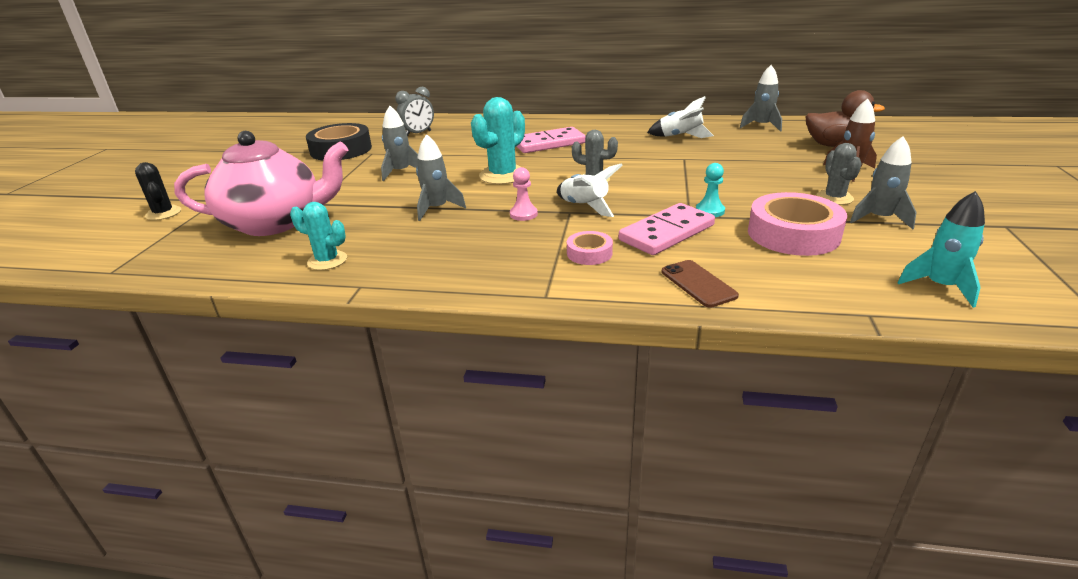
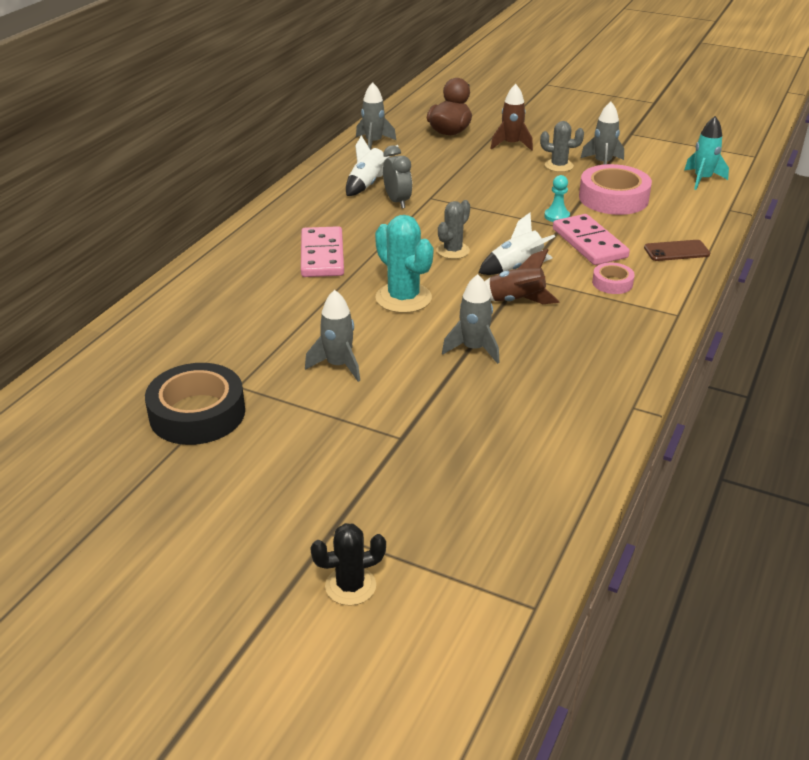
camera: 75 degrees left, 5 degrees up
pink teapot [174,131,348,236] -> none
turquoise cactus [290,202,347,270] -> none
grey clock [395,87,434,136] -> grey clock moved to [383,145,412,208]
pink pawn [510,167,538,221] -> brown rocket [485,249,559,304]

